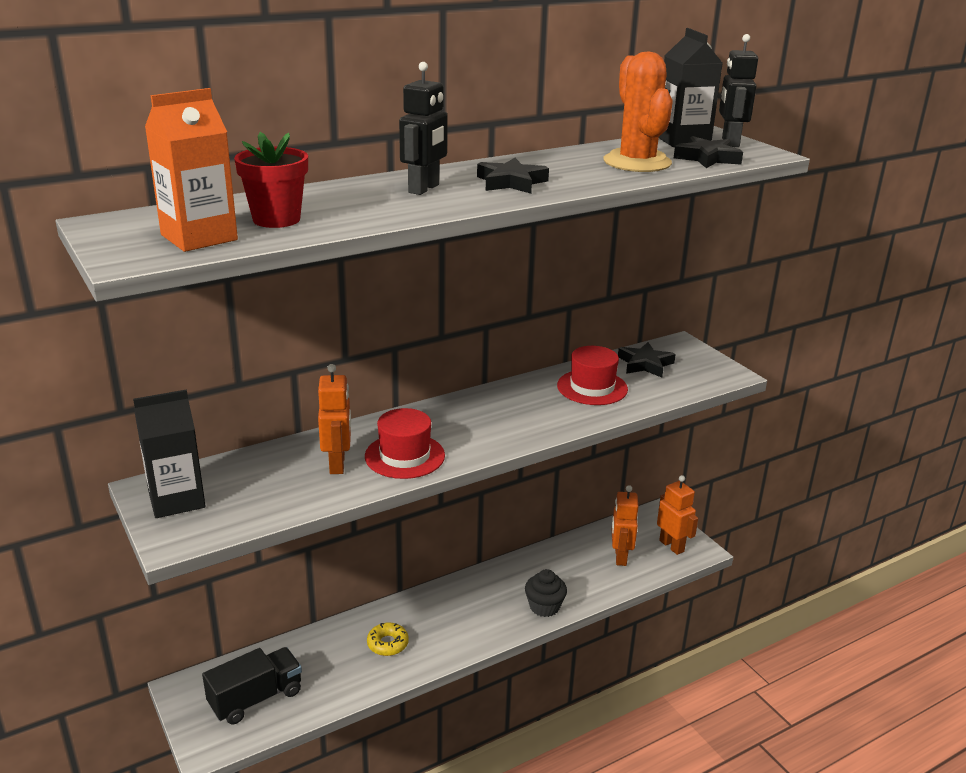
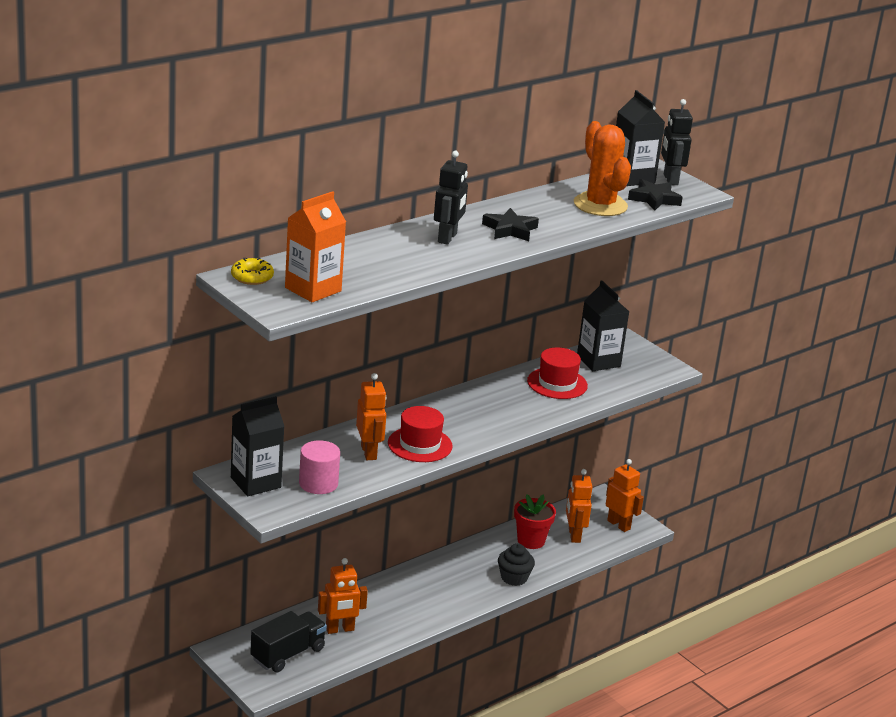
camera: 10 degrees left, 0 degrees up
red flower pot [234,132,308,228] -> red flower pot moved to [514,494,556,549]
yellow donut [367,623,409,656] -> yellow donut moved to [231,258,274,285]
black star [618,342,676,378] -> black carton [577,280,629,371]
none -> pink cylinder [299,440,340,494]
none -> orange robot [318,558,368,634]

